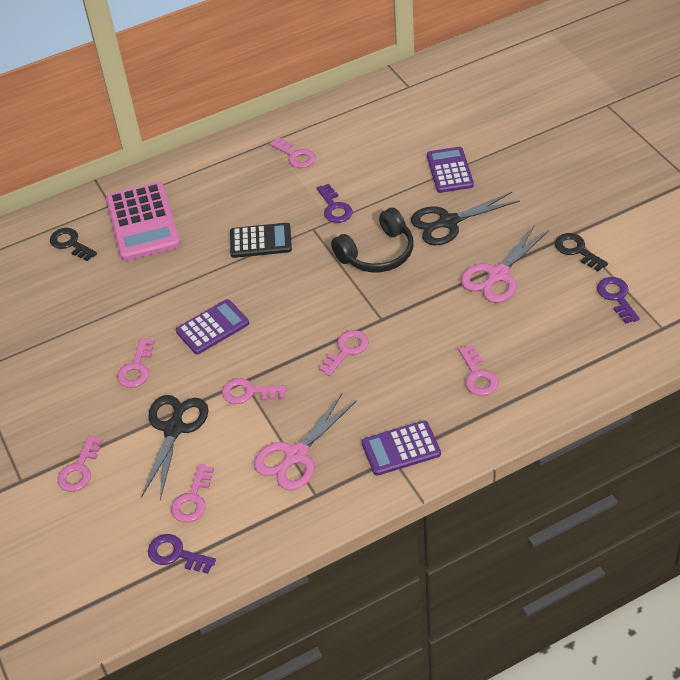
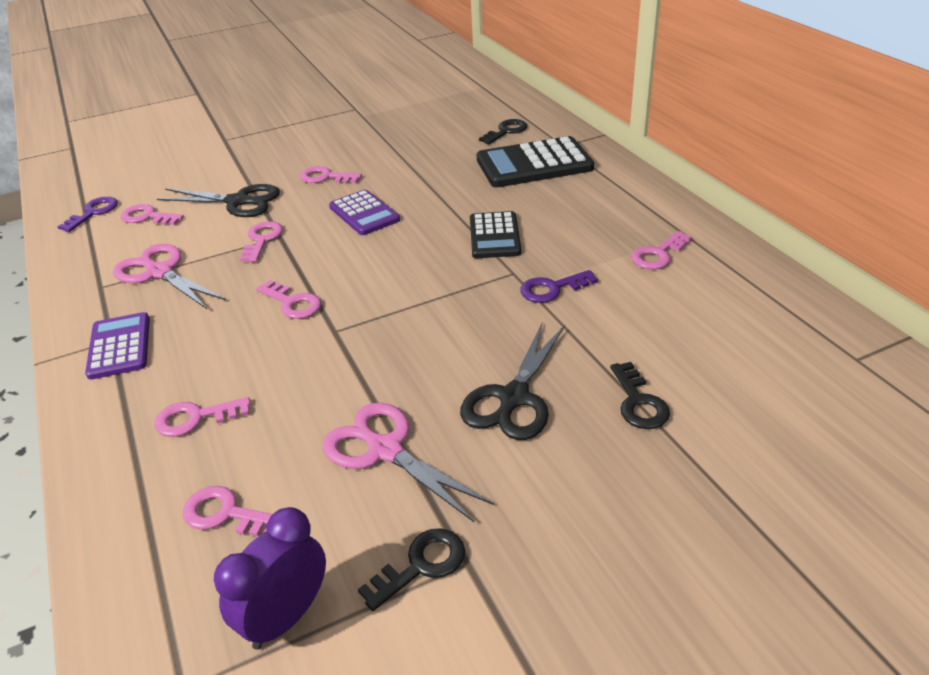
camera: 90 degrees right, 10 degrees down
pink key [57,436,103,492] -> pink key moved to [183,486,272,536]
pink calculator [106,182,181,261] -> black calculator [477,136,594,187]
black headphones [331,208,413,272] -> none
black scissors [411,192,520,245] -> black scissors turned 135 degrees counterclockwise [460,323,565,440]
purple calculator [427,147,474,193] -> black key [610,362,670,429]
purple key [597,277,640,324] -> purple clock [214,507,326,650]

